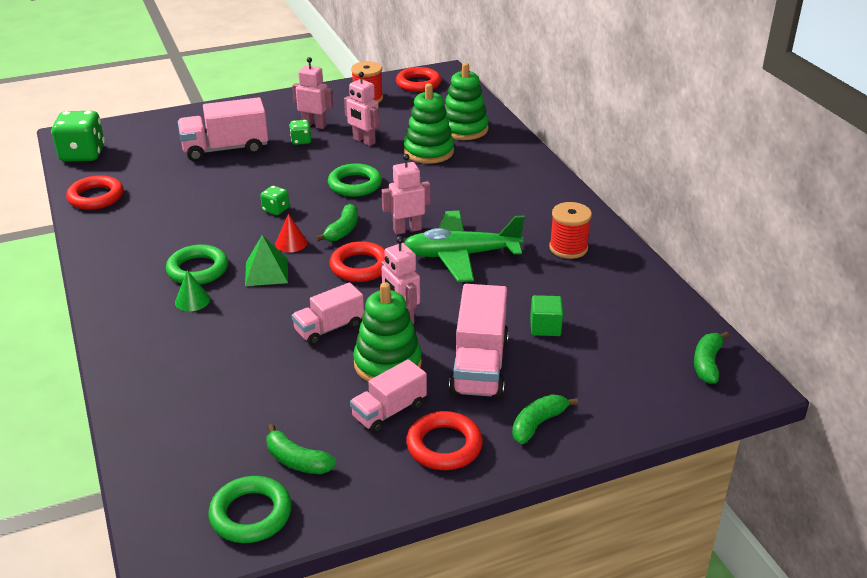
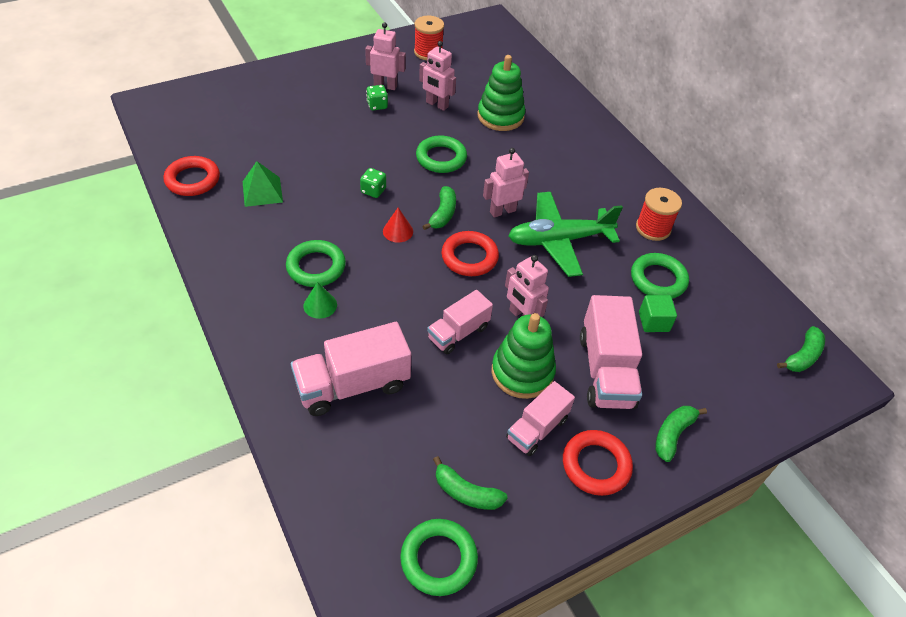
camera: 10 degrees left, 15 degrees up
green dice [51,111,105,161] -> none
pink truck [178,97,268,161] -> pink truck moved to [291,322,411,416]
green pyramid [245,235,288,286] -> green pyramid moved to [243,161,283,207]
red ring [396,67,441,92] -> none
green stacking toy [444,63,489,140] -> none
green banana [694,332,729,384] -> green banana turned 150 degrees counterclockwise [777,326,825,372]
none -> green ring [631,253,689,299]

